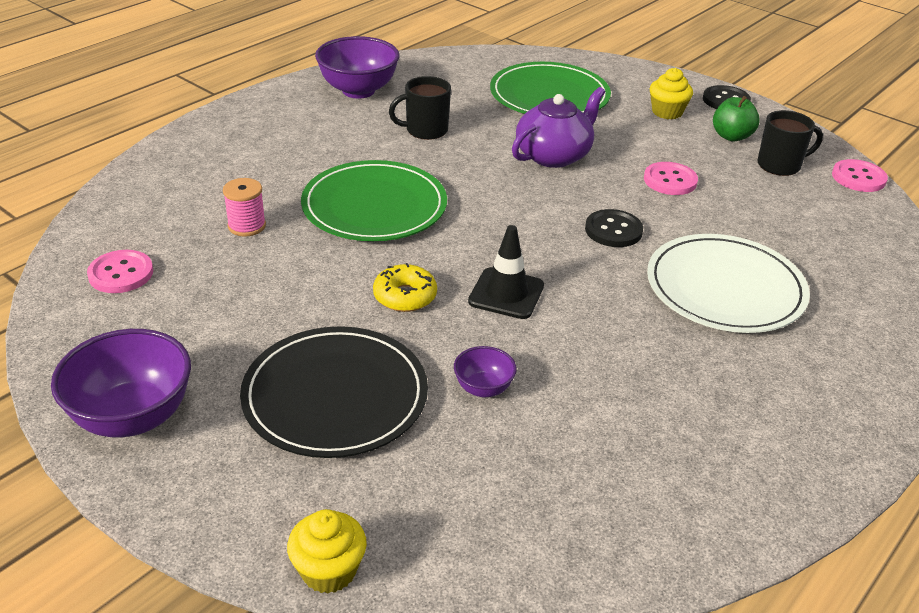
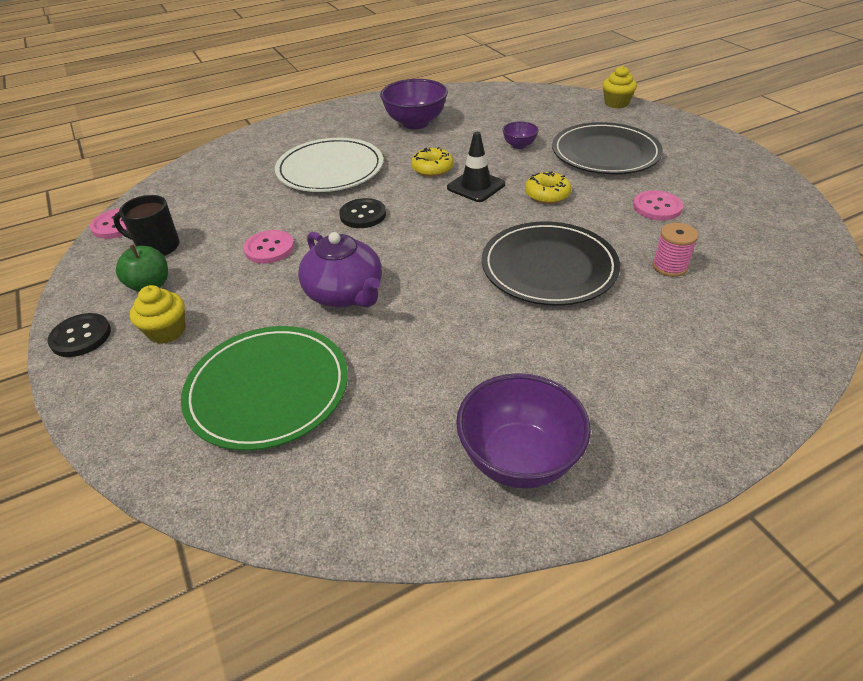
camera: 155 degrees left, 5 degrees up
purple bowl [51,329,191,437] -> purple bowl moved to [380,79,448,129]
pink button [87,250,153,293] -> pink button moved to [633,190,683,221]
green plate [301,160,447,241] -> black plate [482,221,620,306]
black mug [389,76,451,140] -> none
purple teapot [512,87,605,168] -> purple teapot turned 105 degrees counterclockwise [298,232,382,307]
none -> yellow donut [411,147,454,177]

